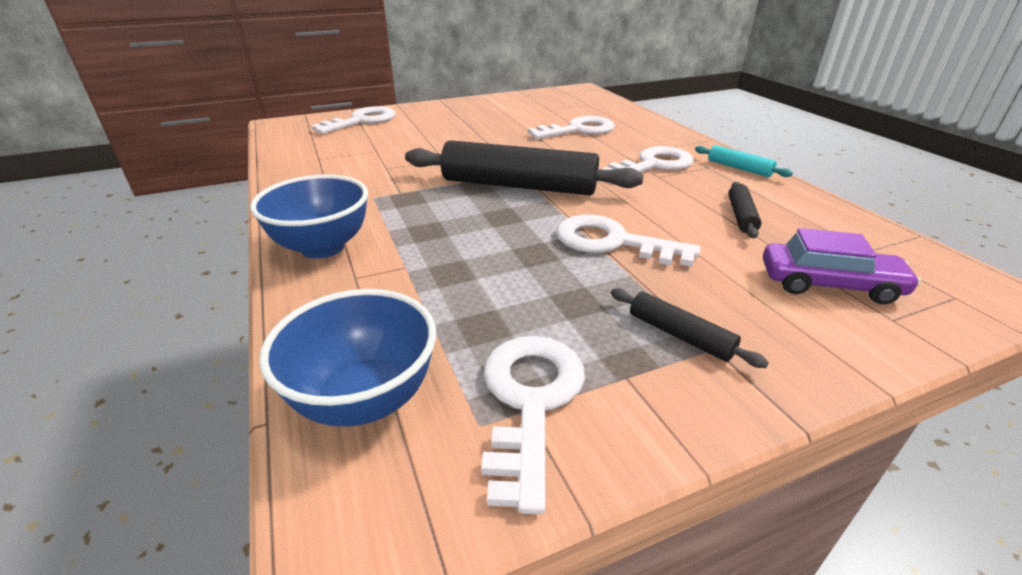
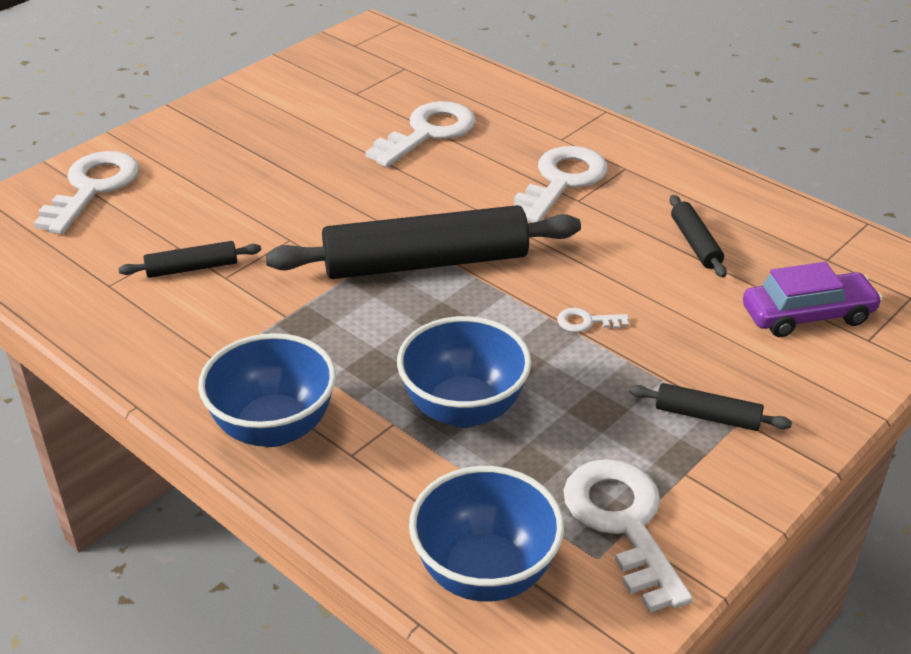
camera: 25 degrees left, 5 degrees up
white key [556,215,701,267] -> white key [557,308,629,332], size x0.44
turquoise rolling pin [695,145,793,177] -> none
none -> black rolling pin [118,241,261,278]
none -> blue bowl [397,316,531,428]

